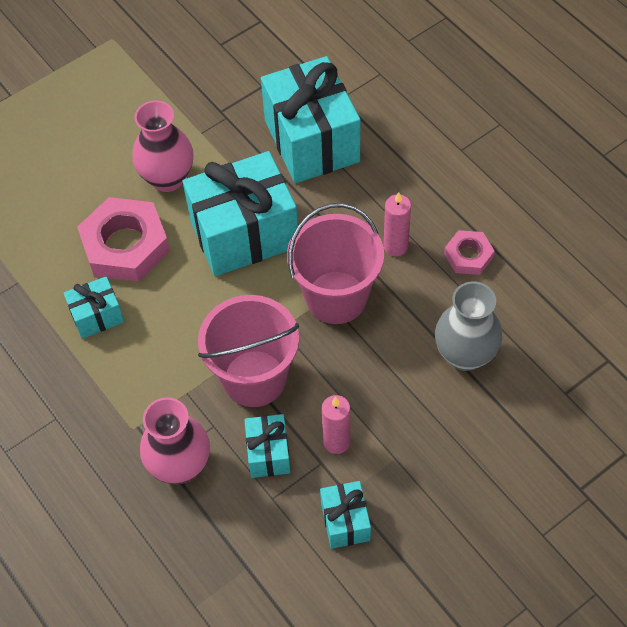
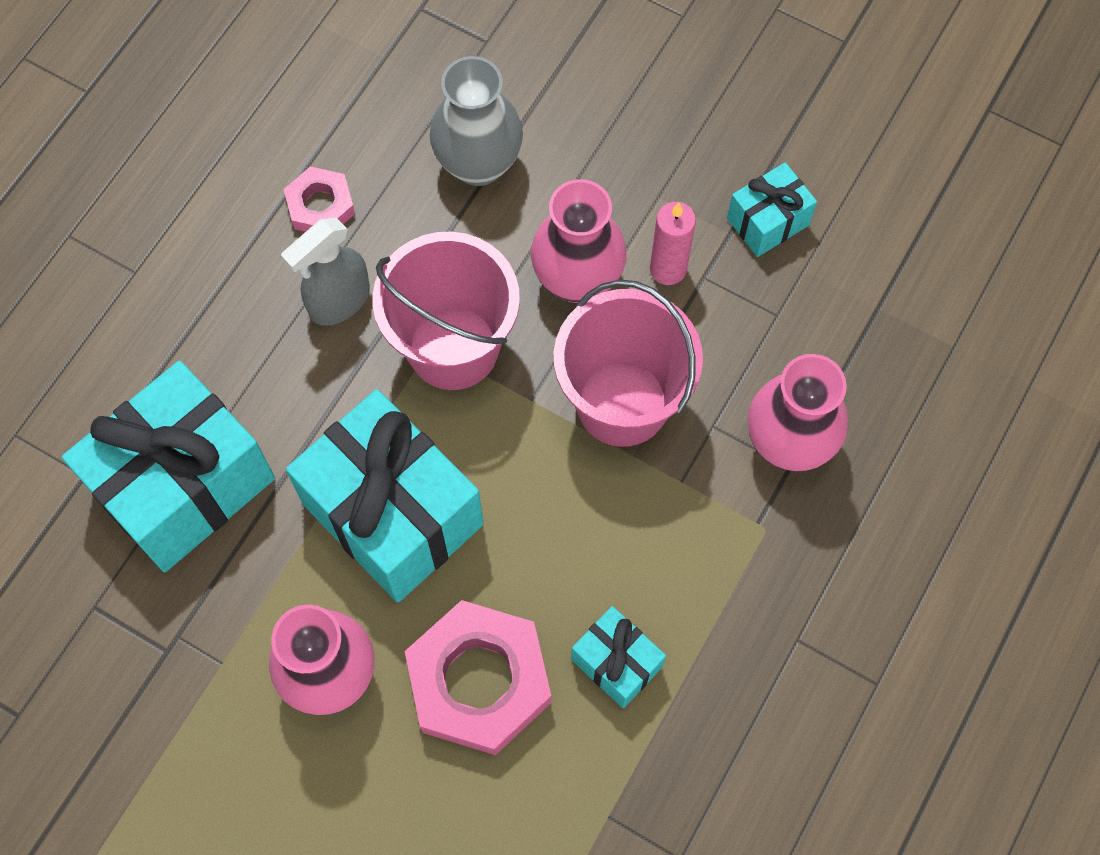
camera: 115 degrees left, 10 degrees up
turquoise gift [244,414,291,478] -> none
pink candle [383,192,411,256] -> grey spray bottle [281,217,370,326]
none -> pink vase [531,179,627,303]

